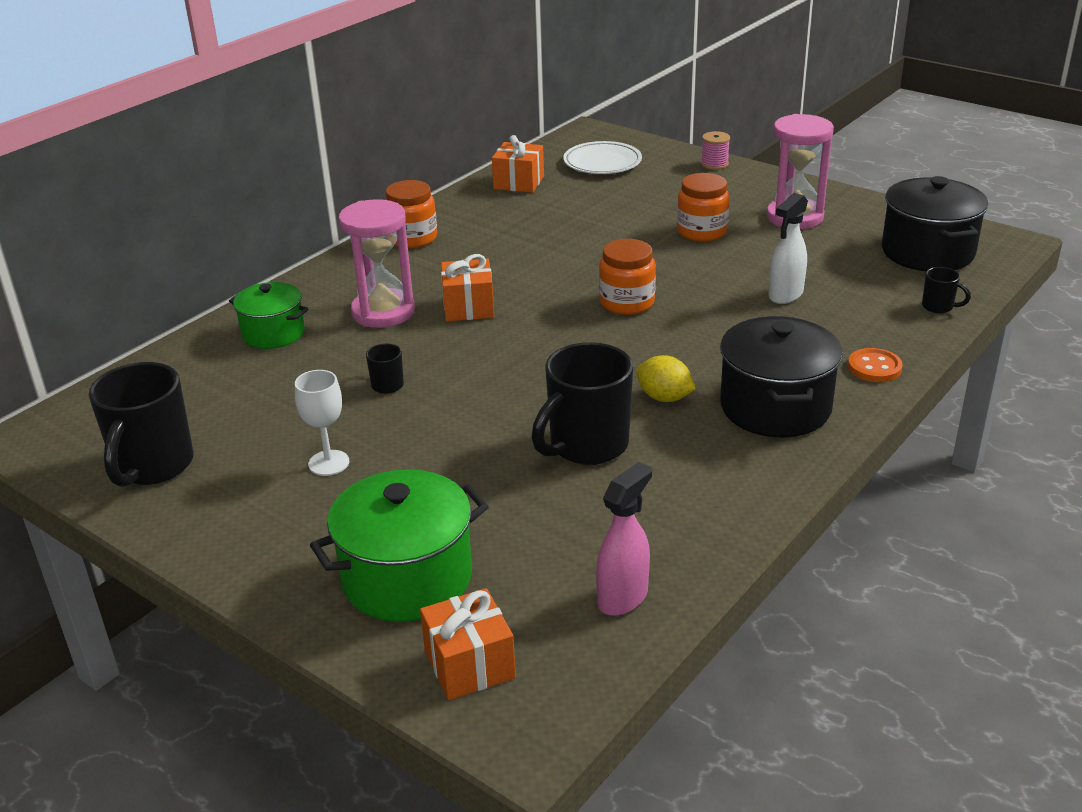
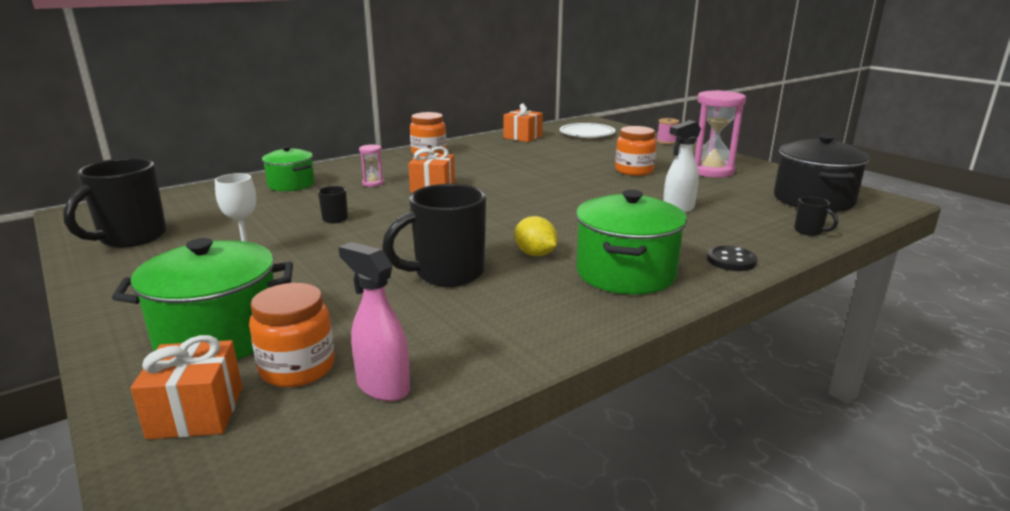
camera: 15 degrees right, 10 degrees down
pink hourglass [339,199,415,328] -> pink hourglass [359,144,384,187], size x0.46
pink spray bottle [596,462,652,616] -> pink spray bottle turned 105 degrees counterclockwise [338,242,410,401]
orange jar [599,239,656,315] -> orange jar moved to [249,283,335,387]
black pot [720,316,843,437] -> green pot [576,190,687,295]
orange button [848,348,903,382] -> black button [707,246,757,271]

